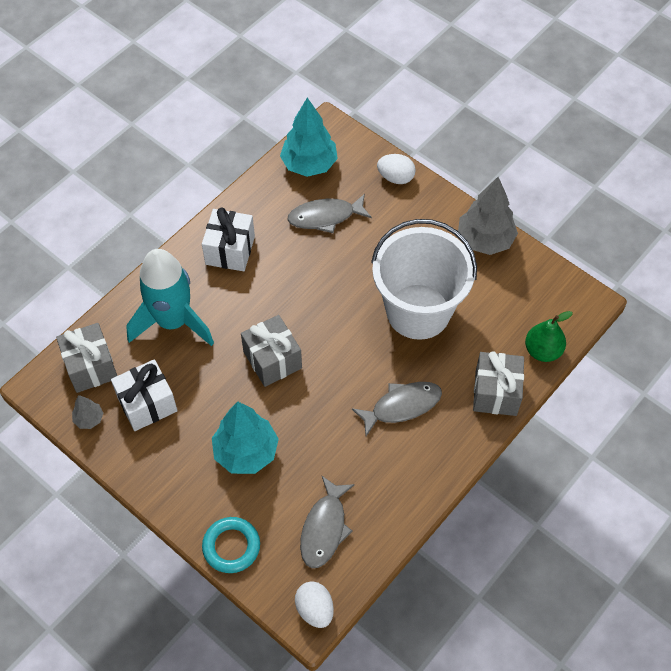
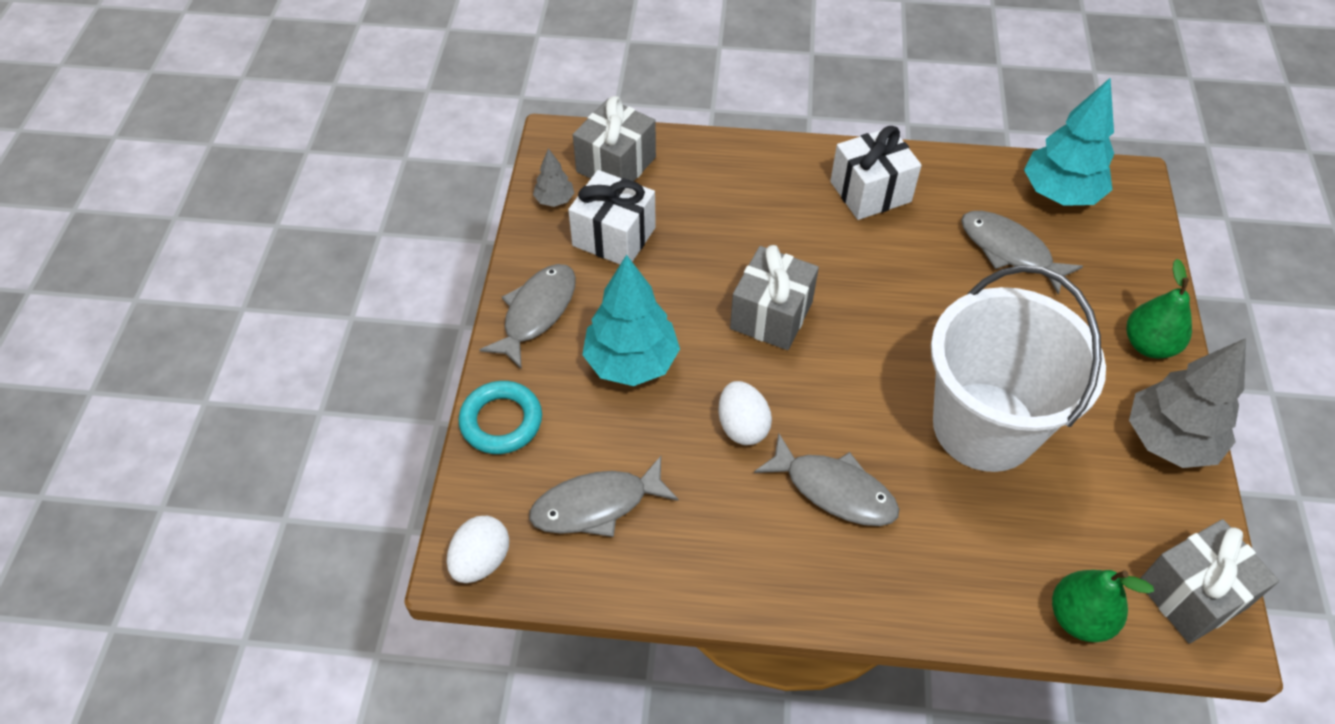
camera: 55 degrees right, 5 degrees down
turquoise rocket [126,249,214,346] -> none
white egg [377,154,416,184] -> white egg moved to [719,381,772,445]
grey gift [473,351,524,416] -> grey gift moved to [1140,519,1279,644]
none -> grey fish [479,264,576,369]
none -> green pear [1127,259,1192,359]

